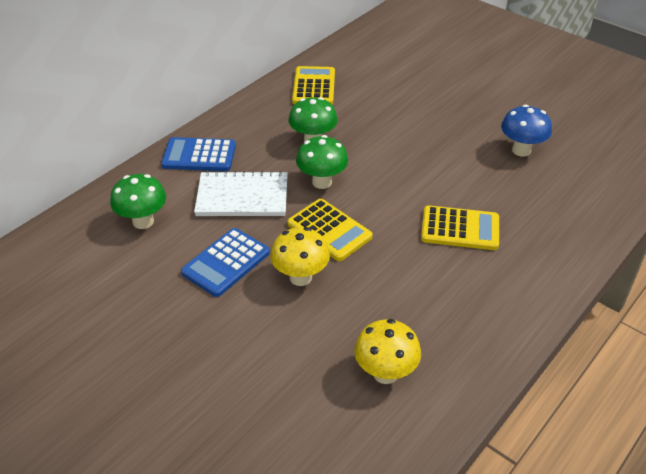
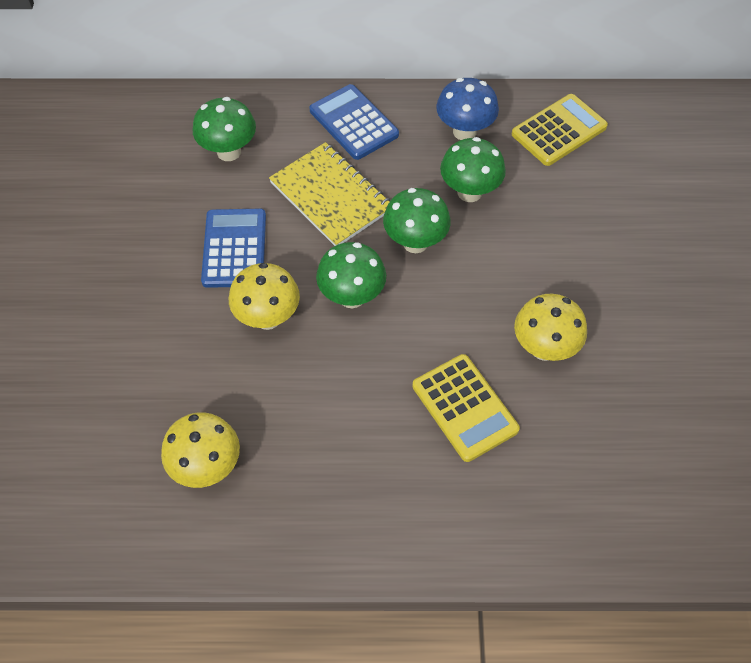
camera: 50 degrees right, 15 degrees up
blue calculator [181,228,270,297] -> blue calculator turned 90 degrees clockwise [201,209,266,288]
white notebook [194,171,288,216] -> yellow notebook [269,142,391,246]
yellow calculator [288,199,373,261] -> green mushroom [316,242,386,308]
blue mushroom [501,105,552,157] -> blue mushroom moved to [436,78,499,140]
none -> yellow mushroom [514,294,587,361]

